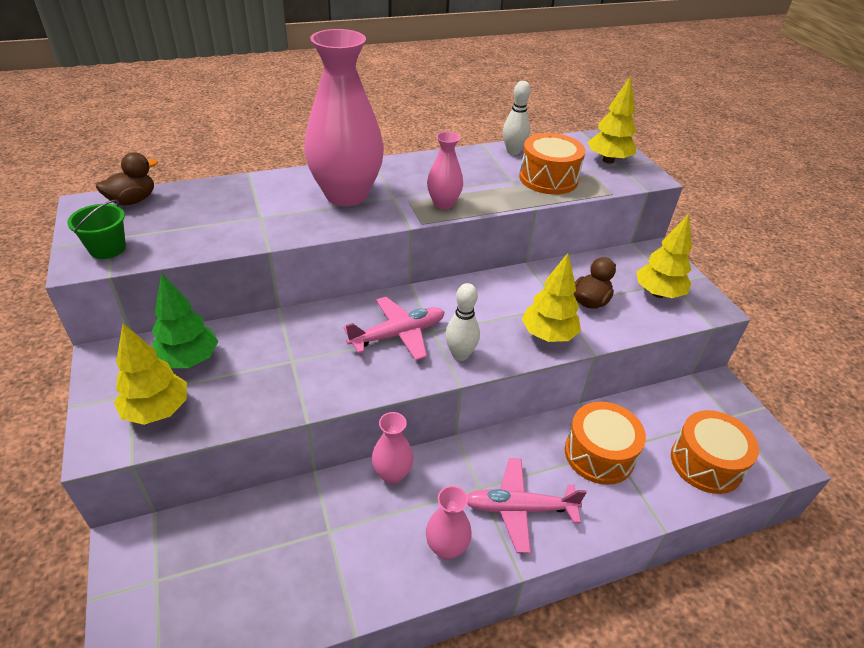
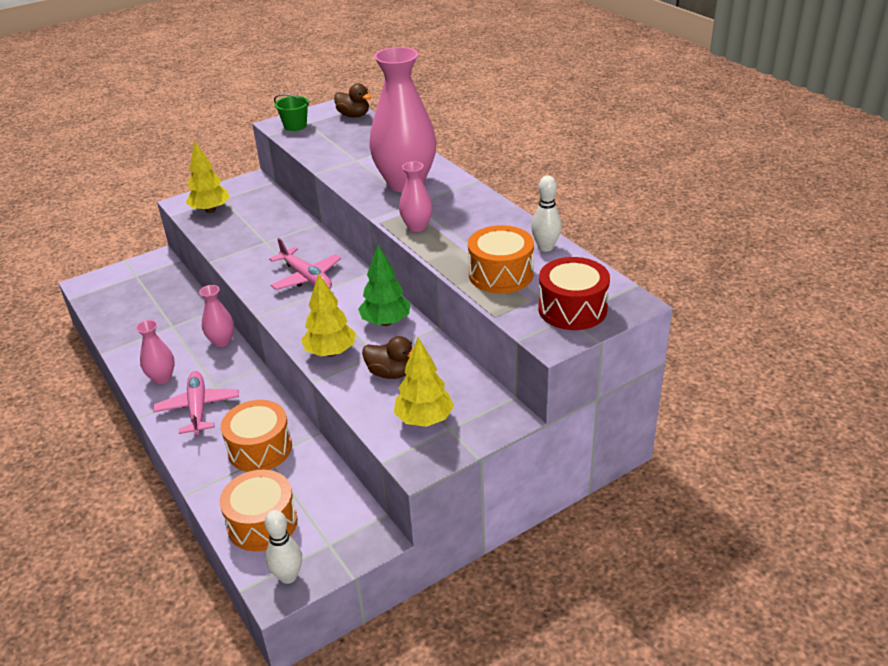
camera: 80 degrees right, 5 degrees down
green tree [152,273,218,368] -> green tree moved to [358,245,411,326]
white bowling pin [445,283,480,361] -> white bowling pin moved to [264,510,302,584]
yellow tree [587,76,637,164] -> red drum [538,257,610,330]

